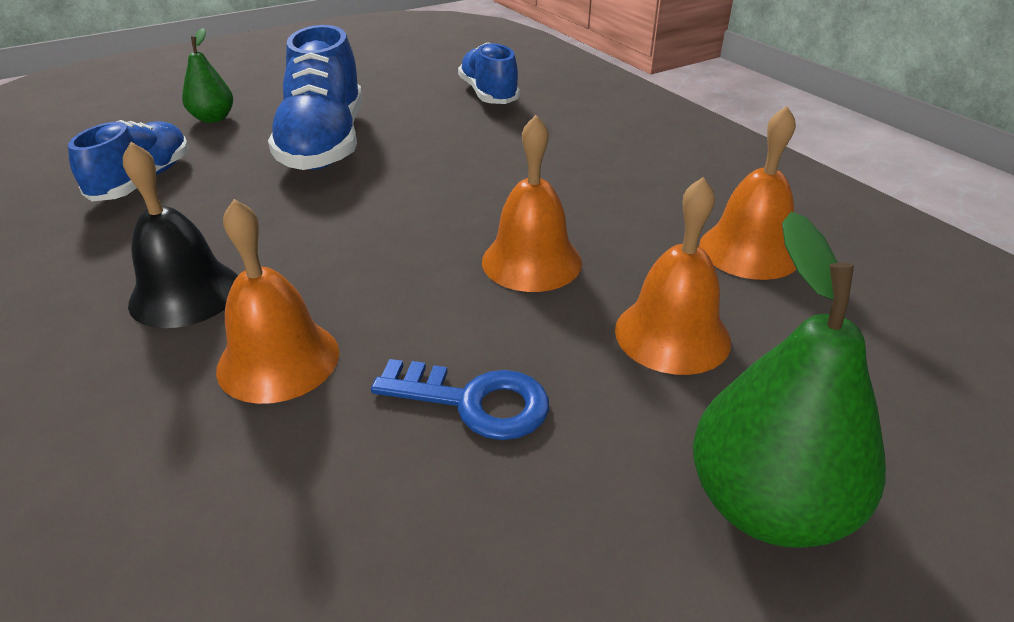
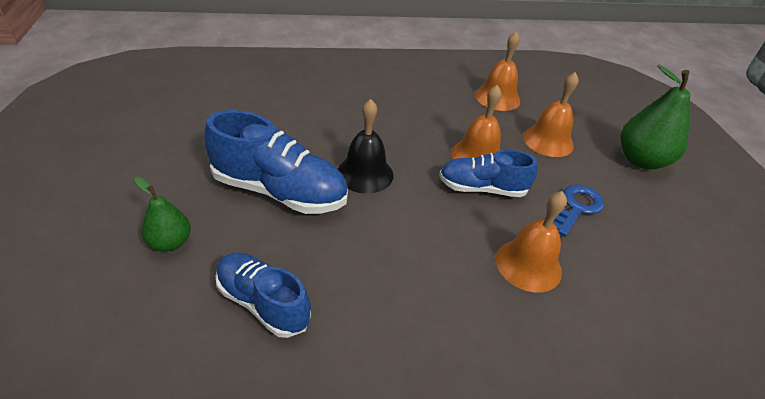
camera: 70 degrees left, 5 degrees up
black bell [123,142,238,328] -> black bell moved to [338,99,394,194]
blue shoe [458,42,520,104] -> blue shoe moved to [439,150,538,197]

